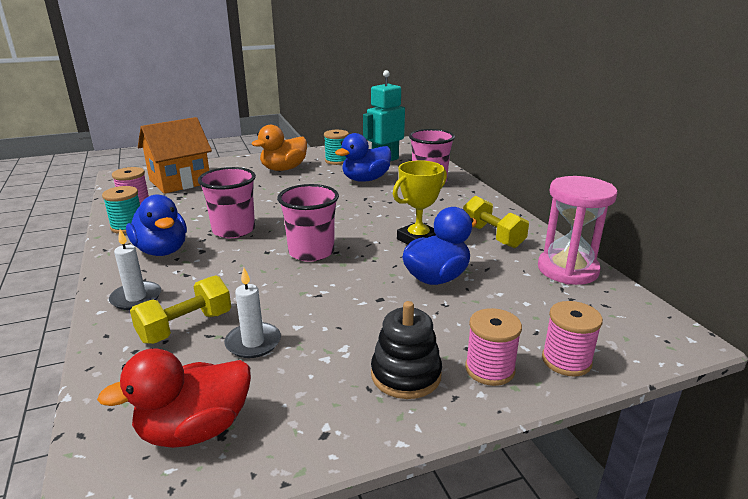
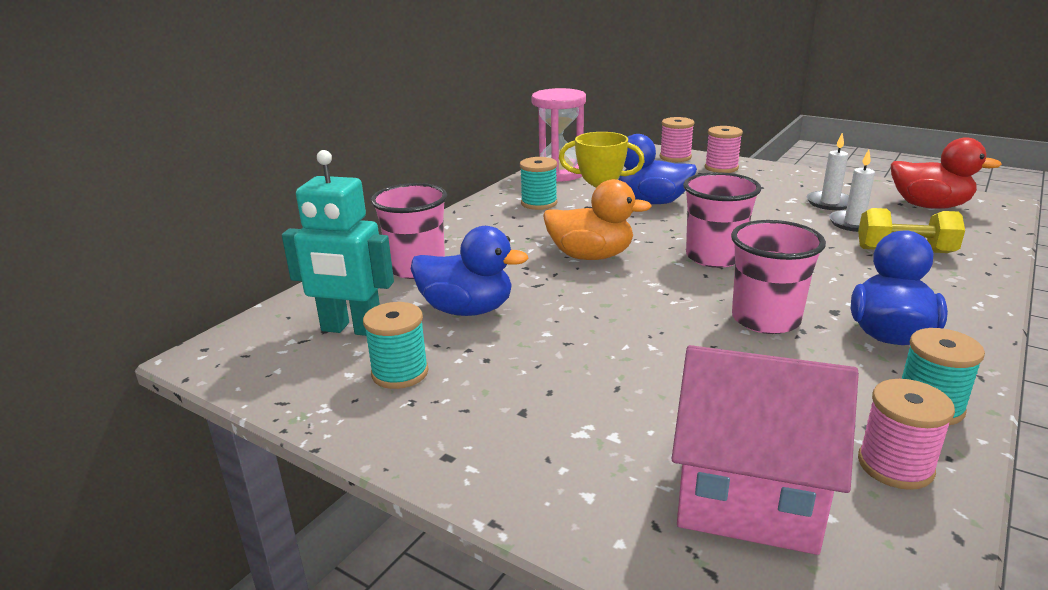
camera: 125 degrees left, 0 degrees up
white candle [109,229,161,310] -> white candle moved to [807,133,849,210]
orange house [138,117,212,194] -> pink house [672,345,859,555]
orange duck [252,125,307,171] -> orange duck moved to [543,179,652,260]
black stacking toy [371,301,442,399] -> none
yellow dumbbell [463,196,529,248] -> turquoise spool [520,157,557,210]

